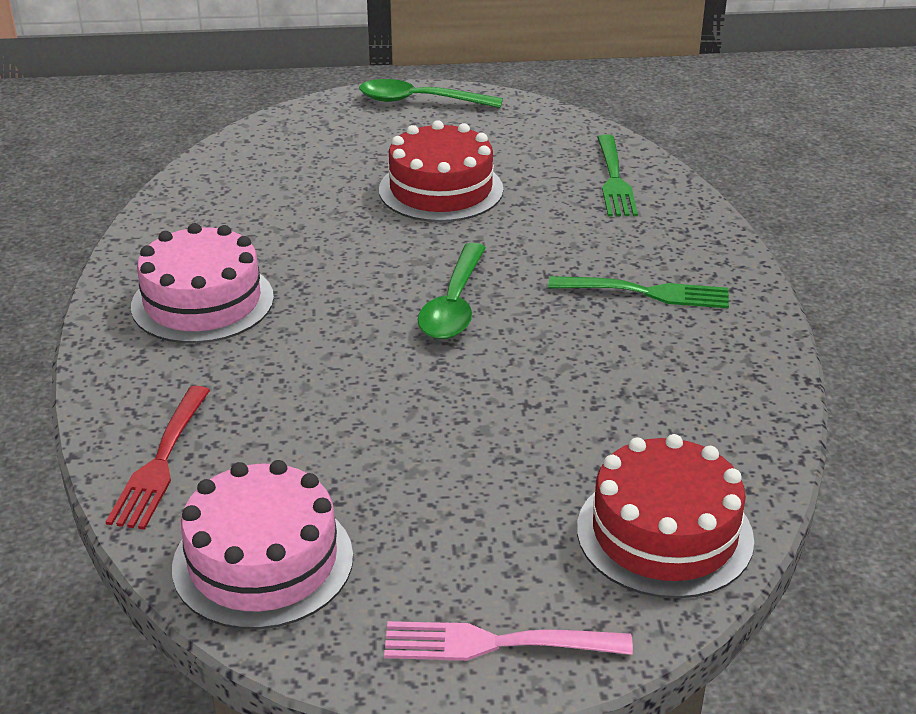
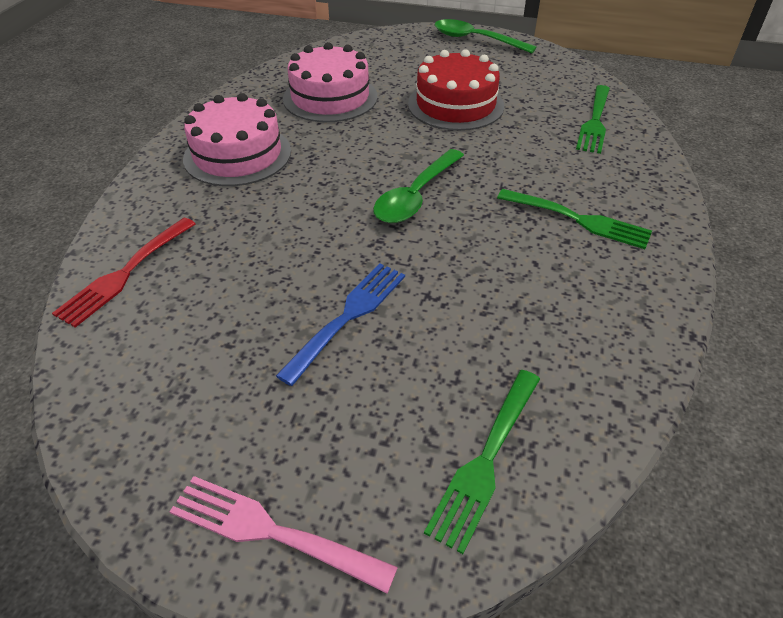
camera: 20 degrees right, 10 degrees up
pink cake [172,460,353,629] -> pink cake moved to [283,42,377,122]
red cake [577,434,754,599] -> green fork [424,370,540,554]
none -> blue fork [276,264,405,386]

